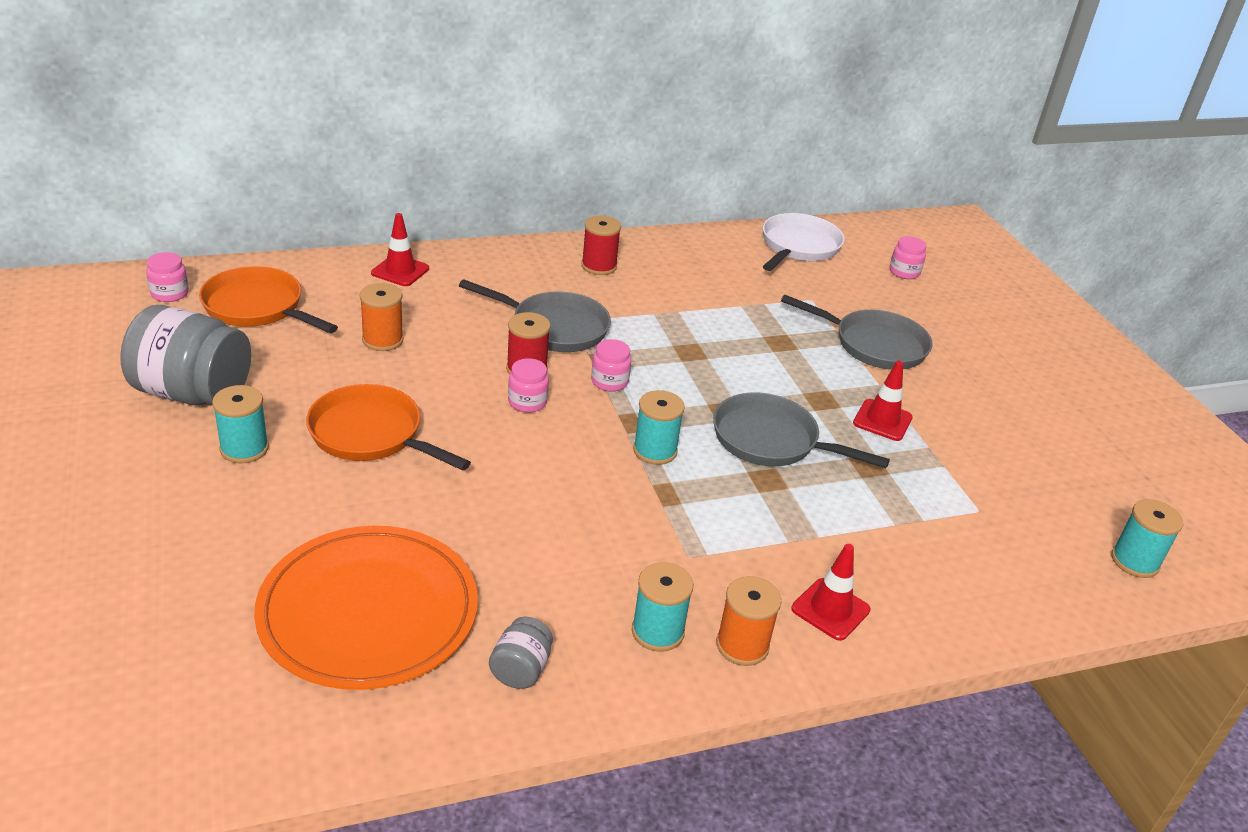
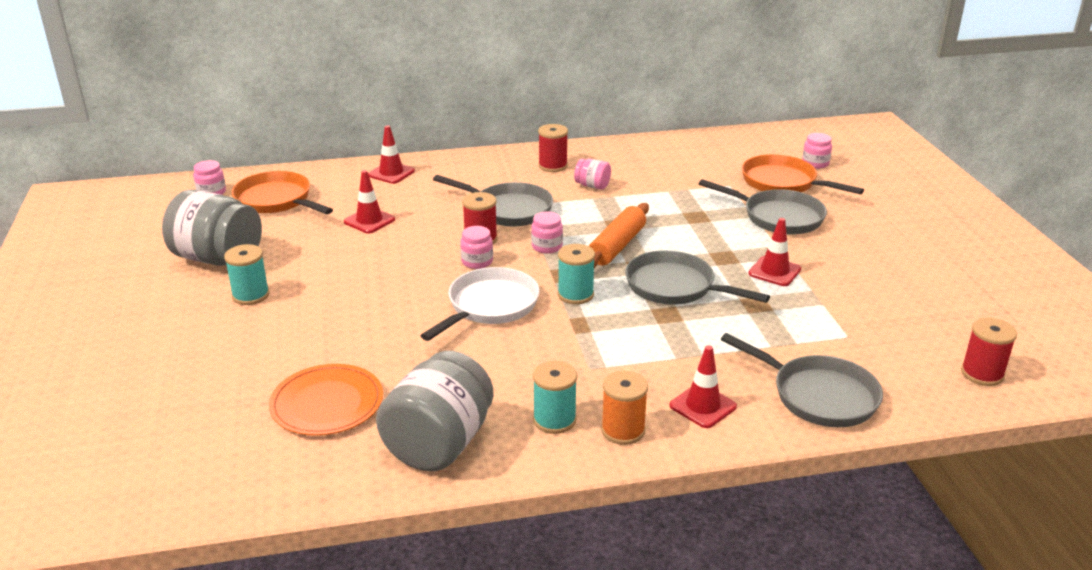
camera: 10 degrees right, 5 degrees down
orange plate [254,526,478,690] -> orange plate [269,364,383,436], size x0.66
orange pan [306,384,471,470] -> orange pan moved to [742,154,864,194]
orange spool [360,283,404,351] -> red traffic cone [344,170,395,233]
grey jar [489,617,553,689] -> grey jar [376,351,494,471], size x2.16
white pan [763,213,845,271] -> white pan moved to [420,267,539,341]
turquoise spool [1111,499,1184,578] -> red spool [961,318,1017,386]
none -> pink jar [574,158,611,190]
none -> orange rolling pin [589,203,649,268]
none -> grey pan [721,333,883,428]

